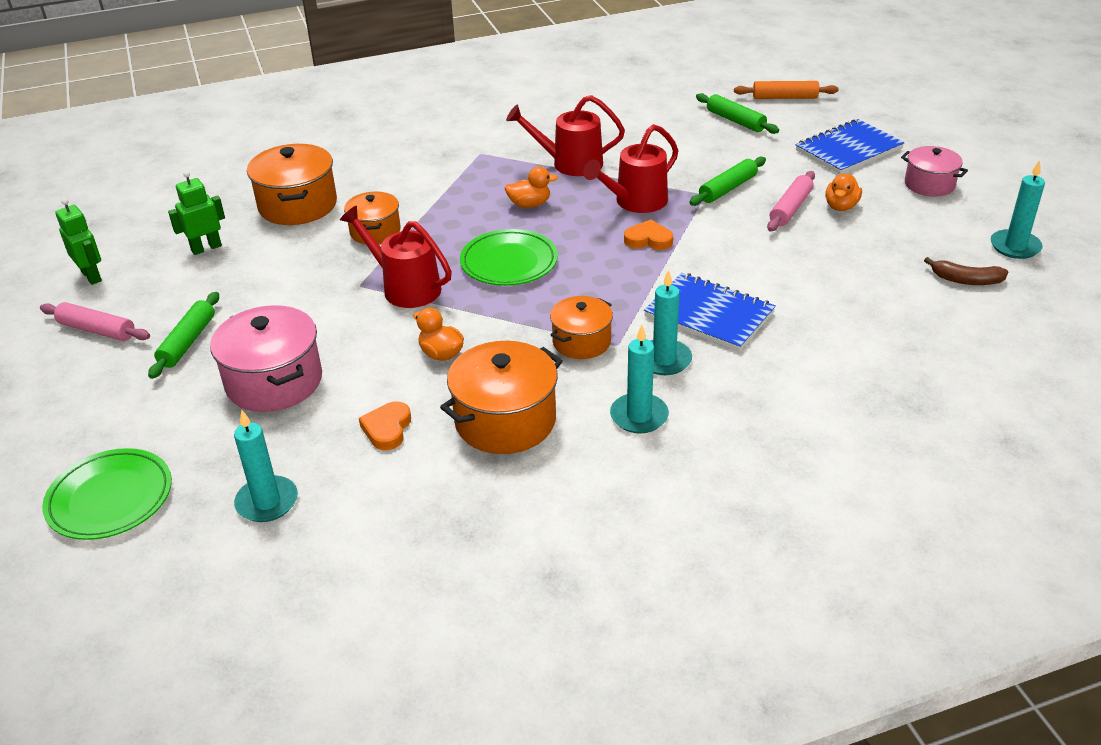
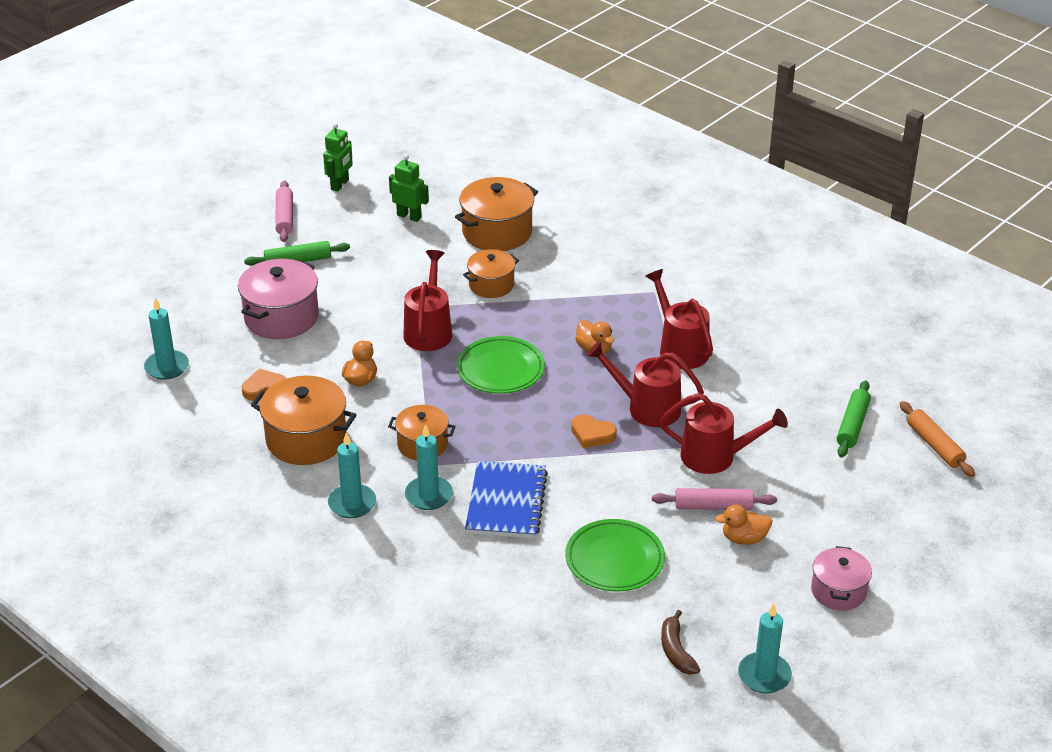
camera: 60 degrees right, 0 degrees up
green plate [42,448,172,540] -> green plate moved to [565,519,665,592]
orange heart [624,220,673,250] -> orange heart turned 135 degrees clockwise [571,414,617,448]
green rolling pin [689,157,766,206] -> red watering can [660,393,788,474]
blue notebook [796,119,905,174] -> none

